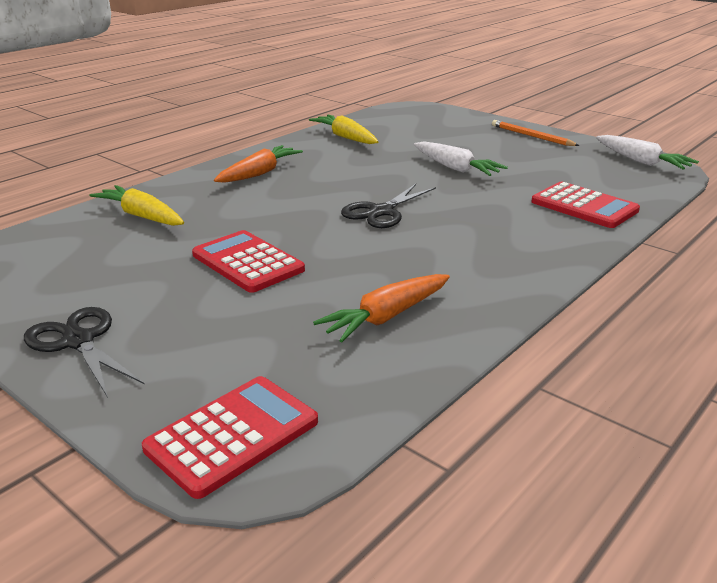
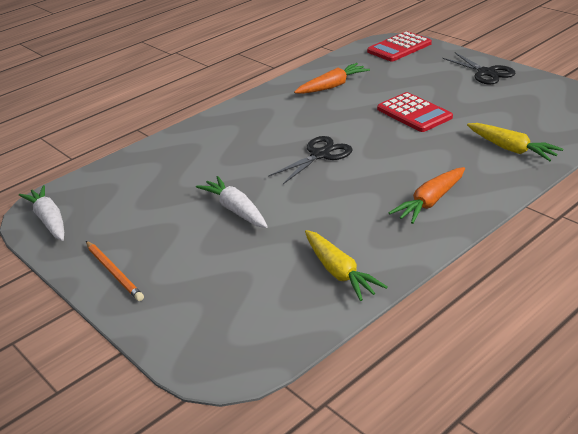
camera: 170 degrees left, 5 degrees up
red calculator [531,182,640,228] -> none

